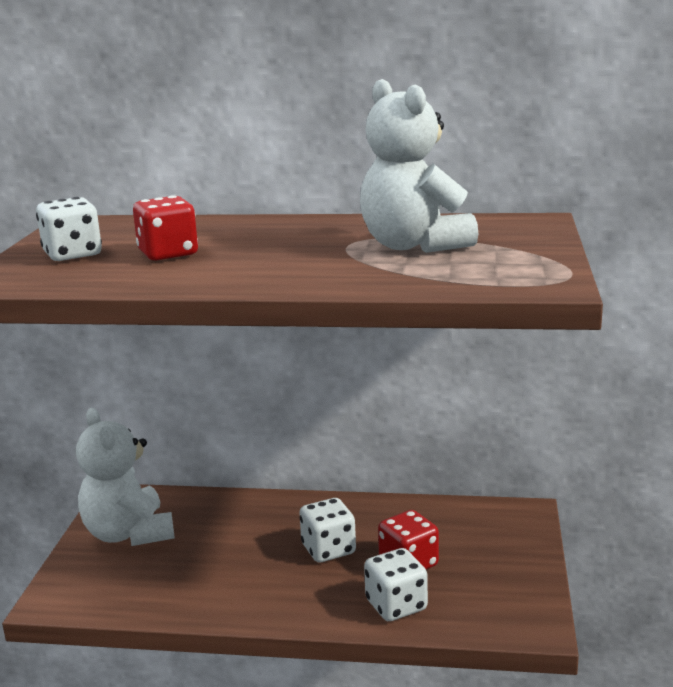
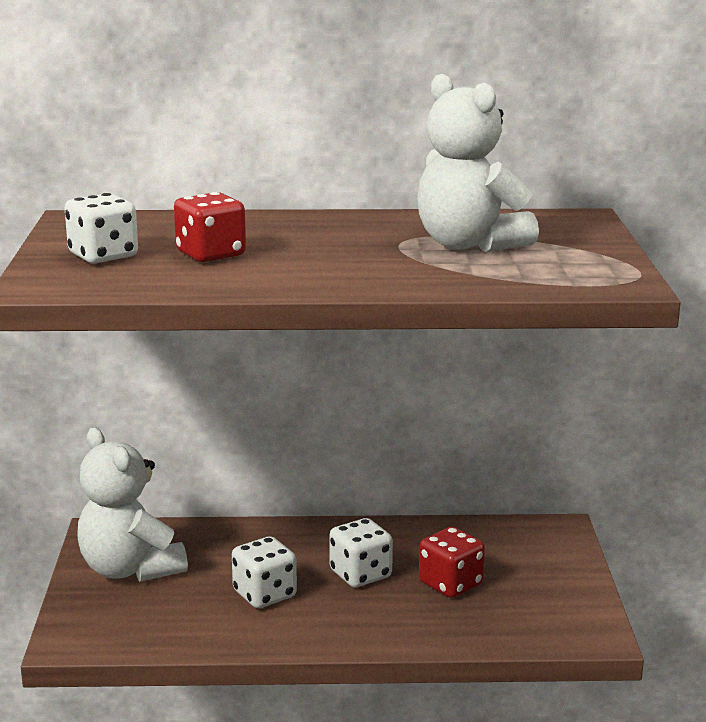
camera: 10 degrees left, 0 degrees up
white dice [364,548,428,621] -> white dice moved to [232,536,297,608]

